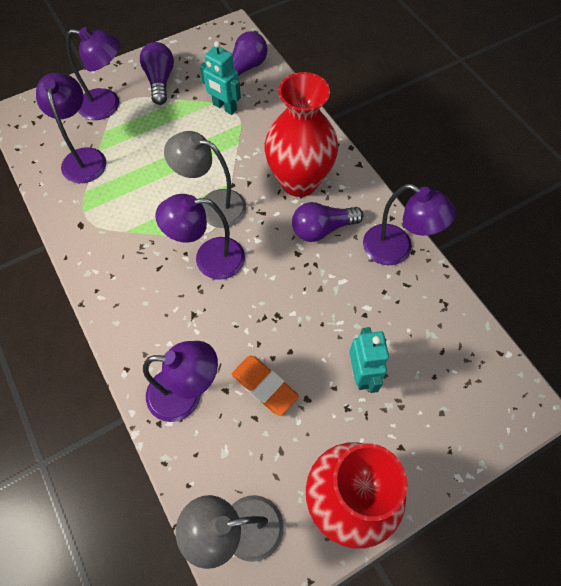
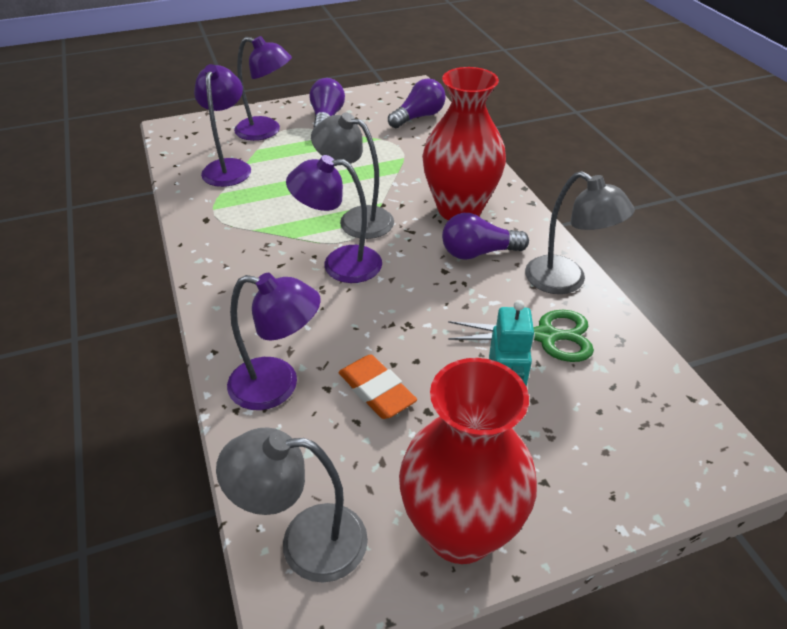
camera: 10 degrees right, 20 degrees down
turquoise robot [200,41,241,115] -> none
purple lamp [363,184,456,265] -> grey lamp [525,171,635,294]
none -> green scissors [448,310,594,362]

